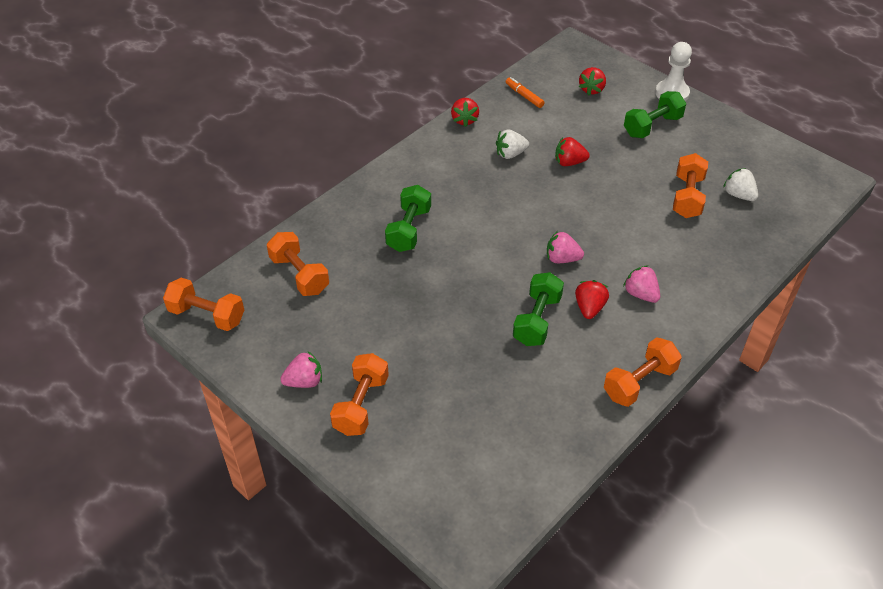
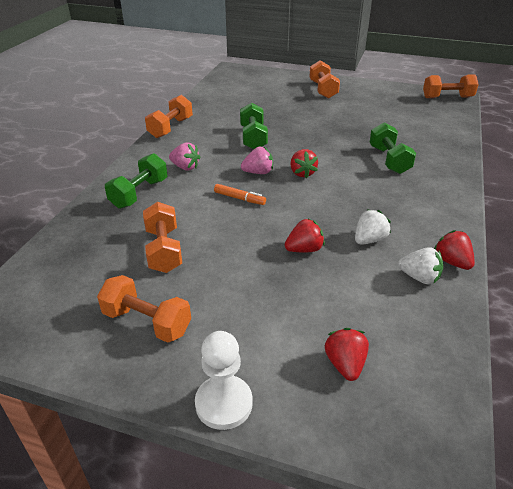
camera: 155 degrees right, 10 degrees down
orange dumbbell [267,232,329,296] -> orange dumbbell moved to [97,275,191,343]
pink strawberry [280,351,322,388] -> none
orange marker [506,77,545,108] -> orange marker moved to [214,184,266,205]
red strawberry [575,280,609,319] -> red strawberry moved to [290,149,318,178]
green dumbbell [624,91,686,138] -> green dumbbell moved to [105,153,167,209]
white strawberry [723,168,758,201] -> white strawberry moved to [398,247,443,284]

